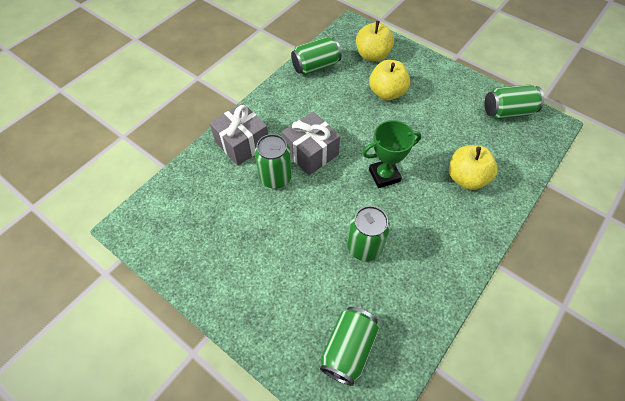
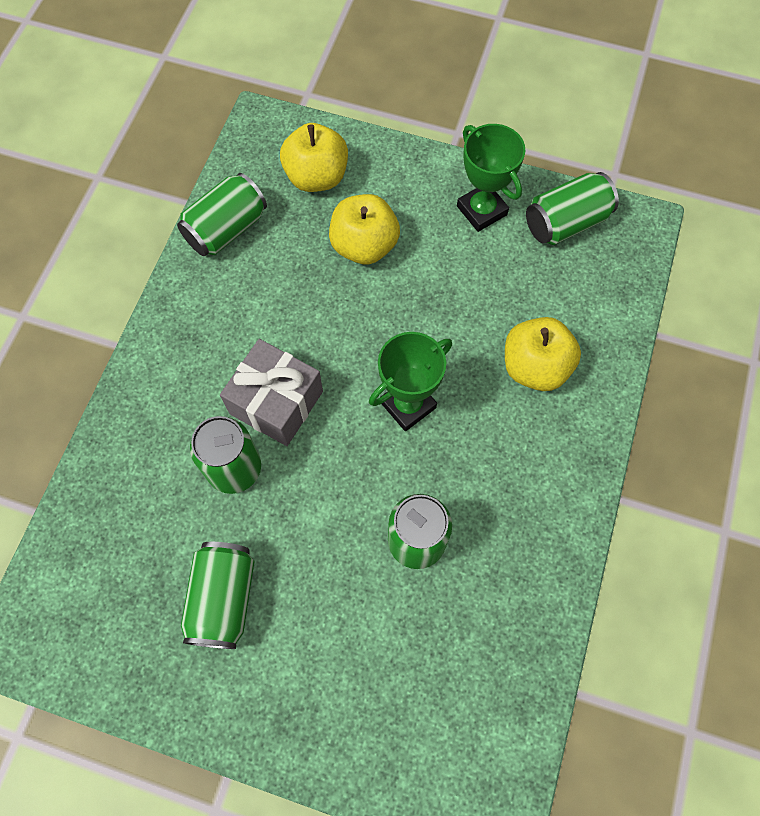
camera: 20 degrees left, 10 degrees up
grey gift [210,103,268,166] -> none
green can [320,307,379,386] -> green can moved to [181,542,254,649]
none -> green trophy [457,124,526,232]

